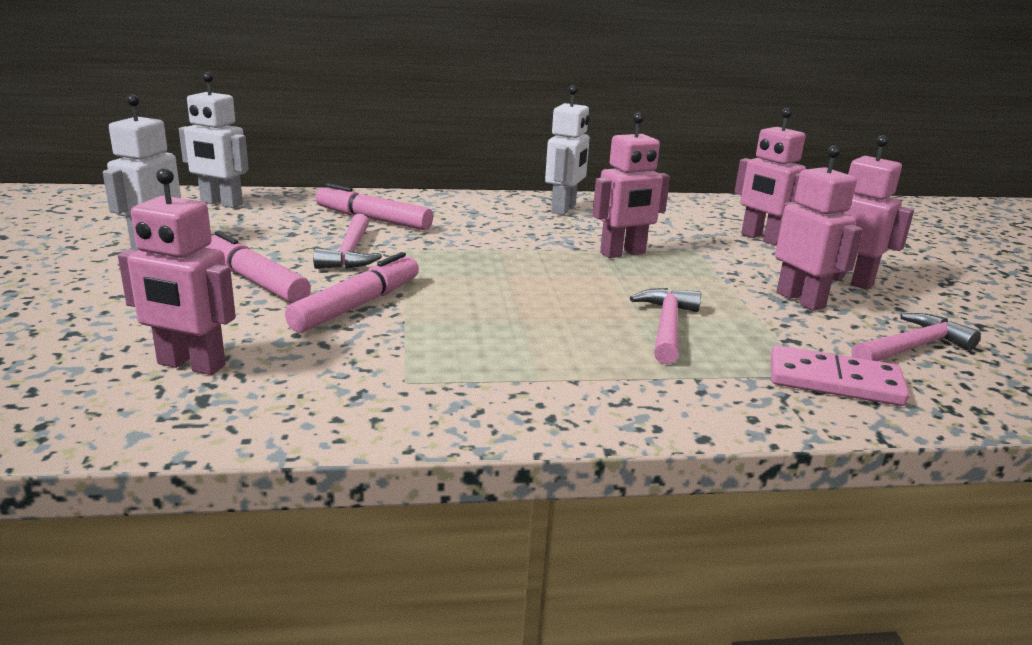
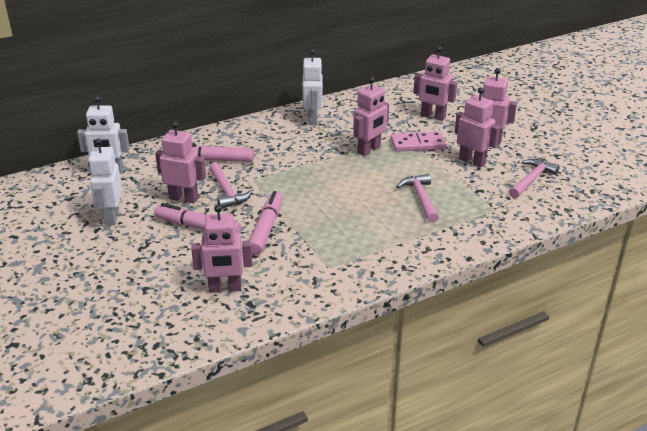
camera: 20 degrees left, 10 degrees up
pink domino [771,345,909,406] -> pink domino moved to [391,131,447,152]
none -> pink robot [155,122,206,203]

